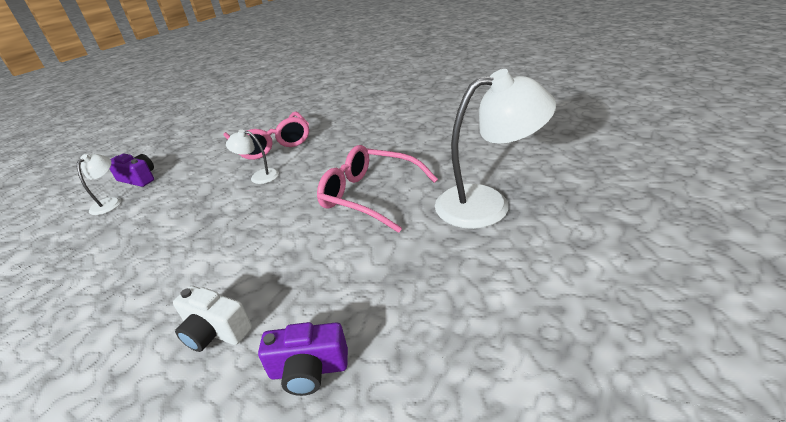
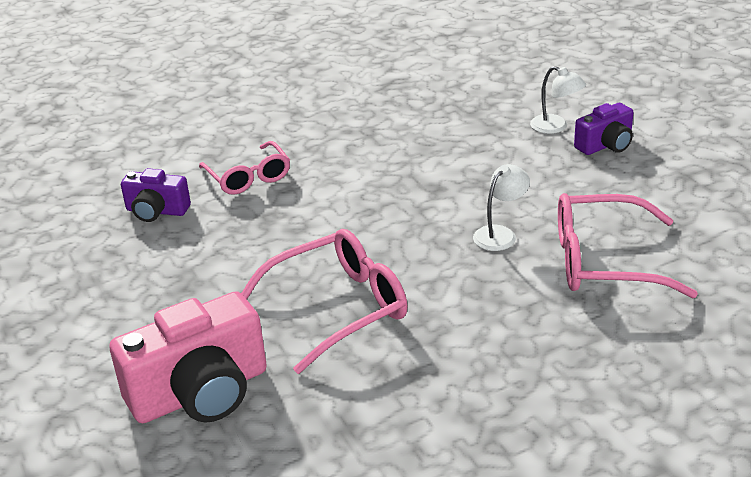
camera: 120 degrees right, 0 degrees up
white camera [173,286,252,352] -> pink glasses [199,141,290,195]
purple camera [258,322,348,396] -> purple camera turned 105 degrees counterclockwise [121,168,191,222]
white lamp [435,69,556,229] -> pink camera [109,291,267,423]

